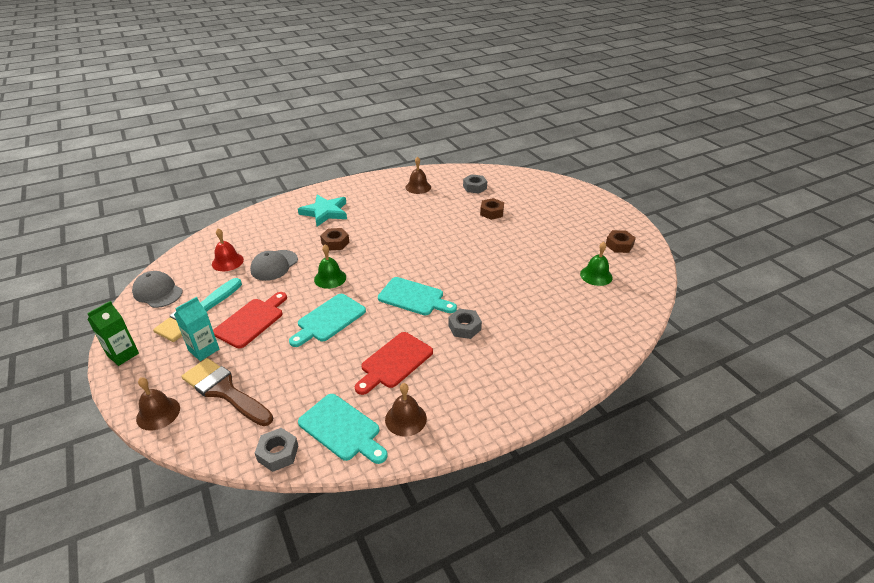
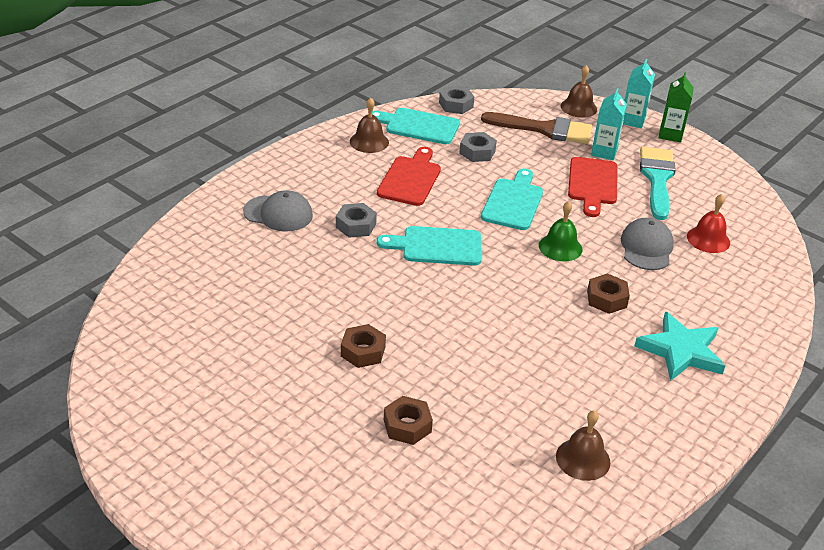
camera: 155 degrees right, 0 degrees up
grey cap [132,271,182,308] -> grey cap moved to [243,190,313,232]
grey nut [463,174,487,193] -> grey nut moved to [459,132,497,162]
green bell [580,242,613,286] -> none
brown nut [606,230,636,253] -> brown nut moved to [341,324,386,368]
none -> turquoise carton [623,59,655,128]

